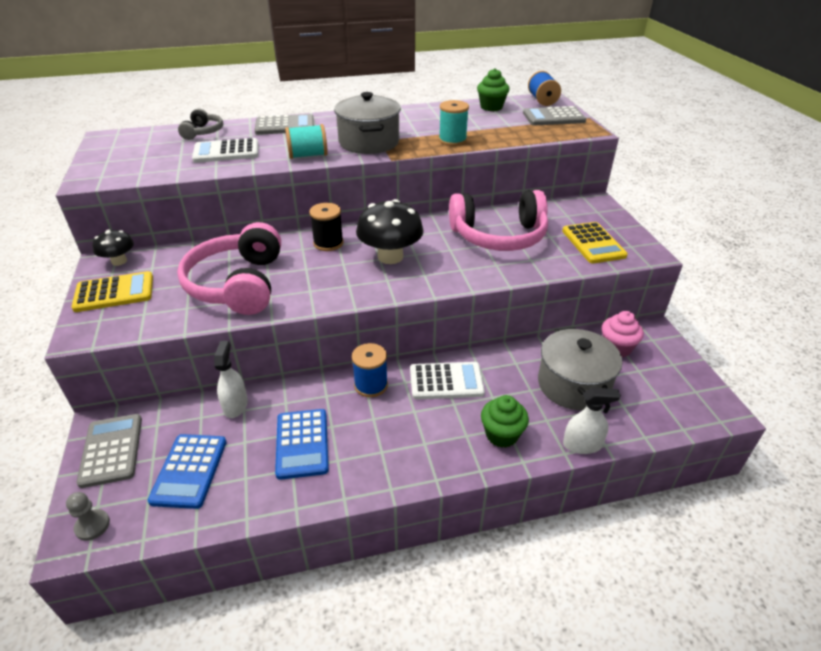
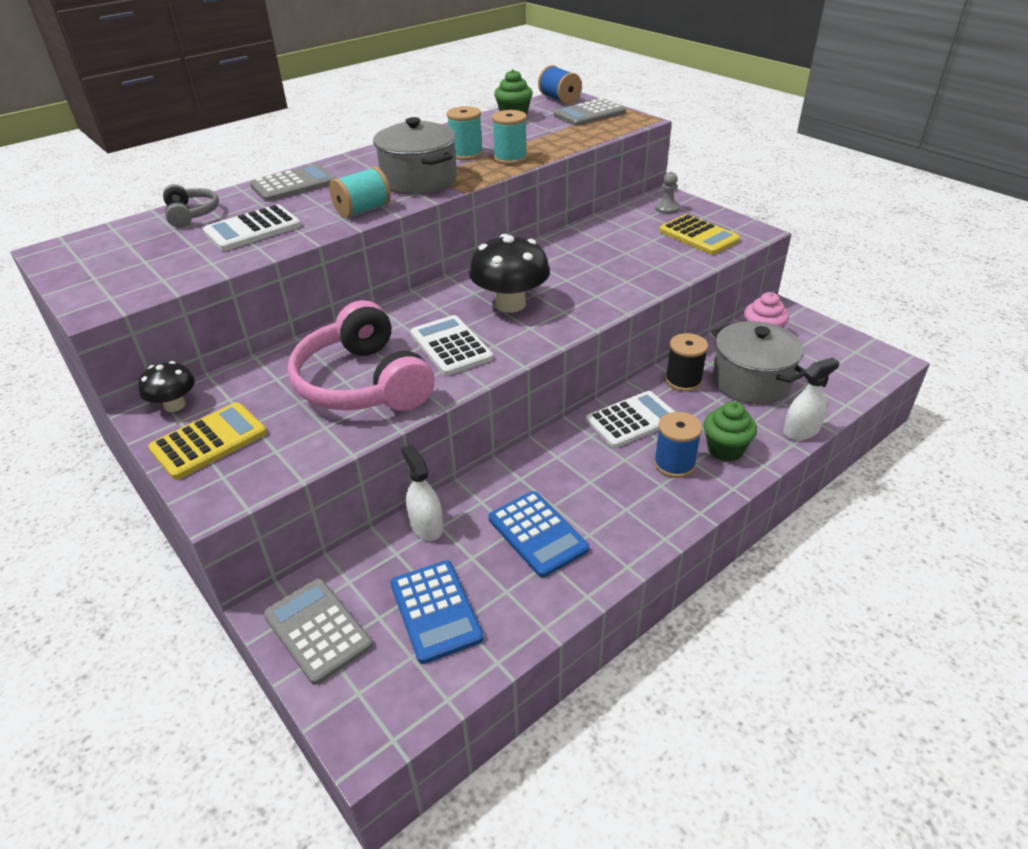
camera: 25 degrees left, 0 degrees up
grey pawn [66,492,110,541] -> grey pawn moved to [655,172,679,214]
black spool [309,203,344,251] -> black spool moved to [665,333,708,392]
blue spool [352,343,388,397] -> blue spool moved to [654,412,702,478]
pink headphones [449,190,548,251] -> none
none -> white calculator [410,315,493,376]
none -> turquoise spool [447,106,483,160]

